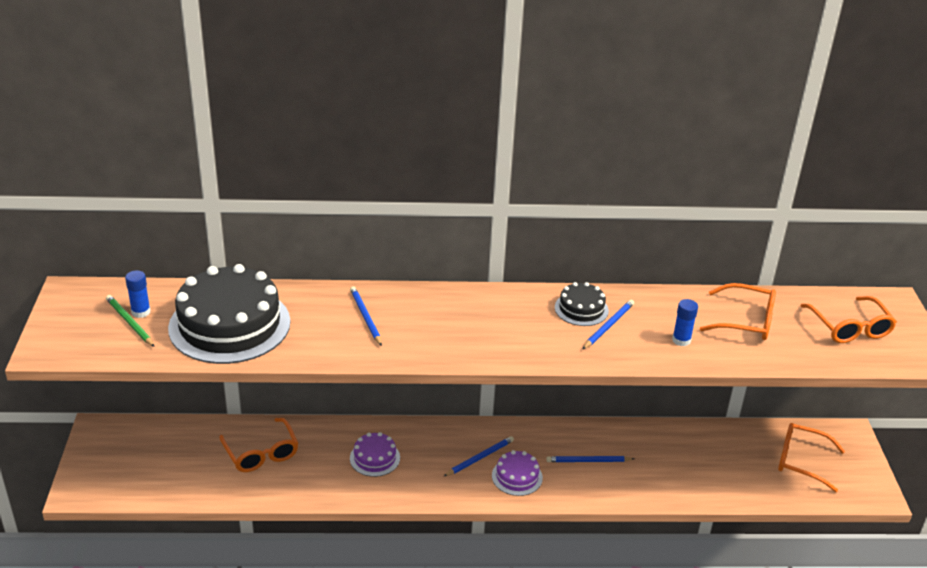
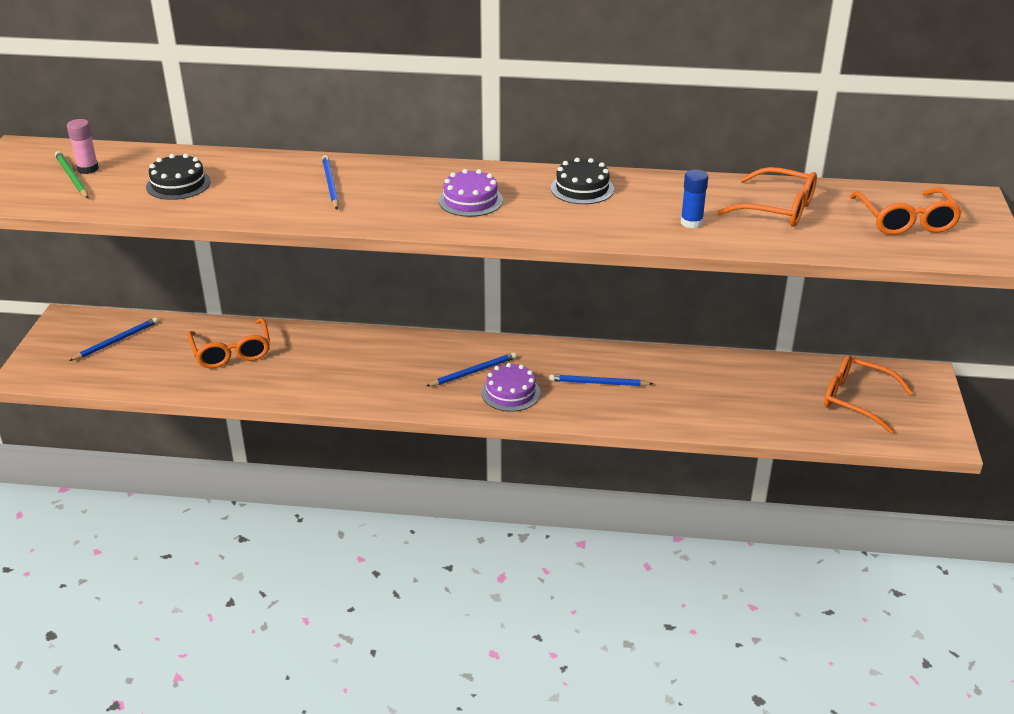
camera: 10 degrees right, 0 degrees up
blue glue stick [125,270,151,318] -> pink glue stick [67,119,99,174]
black cake [168,264,290,364] -> black cake [146,154,211,200], size x0.47
purple cake [350,432,400,477] -> purple cake moved to [439,169,503,217]
blue pencil [583,300,634,349] -> blue pencil moved to [69,317,158,361]

